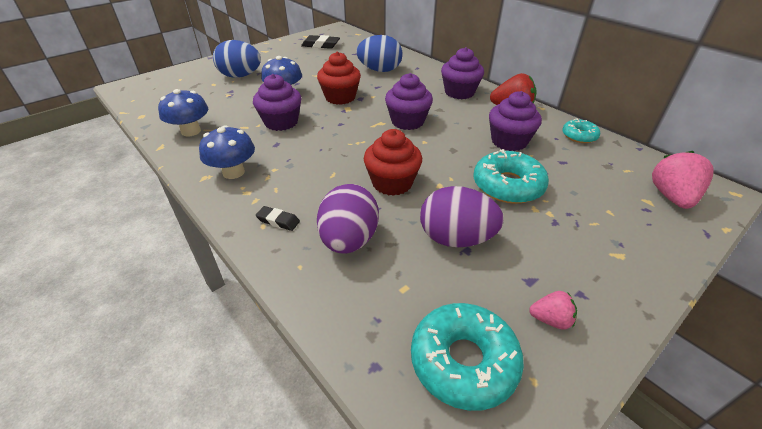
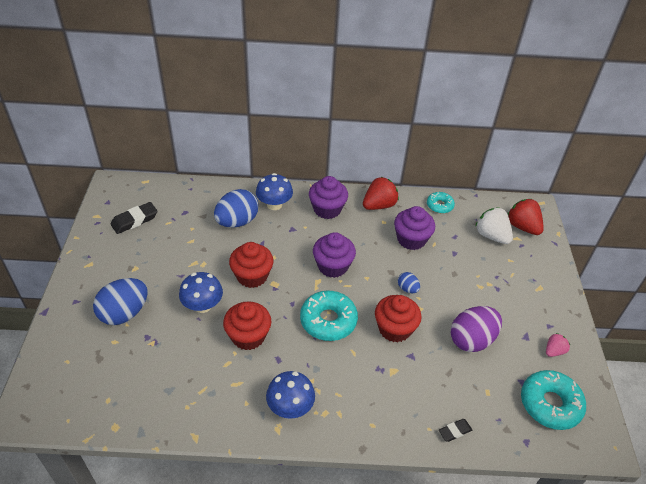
camera: 50 degrees left, 5 degrees up
blue mushroom [158,89,208,136] -> blue mushroom moved to [256,173,293,210]
purple cupcake [253,74,302,131] -> red cupcake [223,301,271,350]
black eraser [256,206,300,231] -> black eraser moved to [439,419,472,442]
purple egg [317,184,379,253] -> none
turquoise donut [474,149,549,204] -> turquoise donut moved to [300,290,358,341]
pink strawberry [652,151,714,209] -> red strawberry [508,199,544,235]
none -> blue egg [398,272,420,293]
none -> white strawberry [476,207,513,244]

